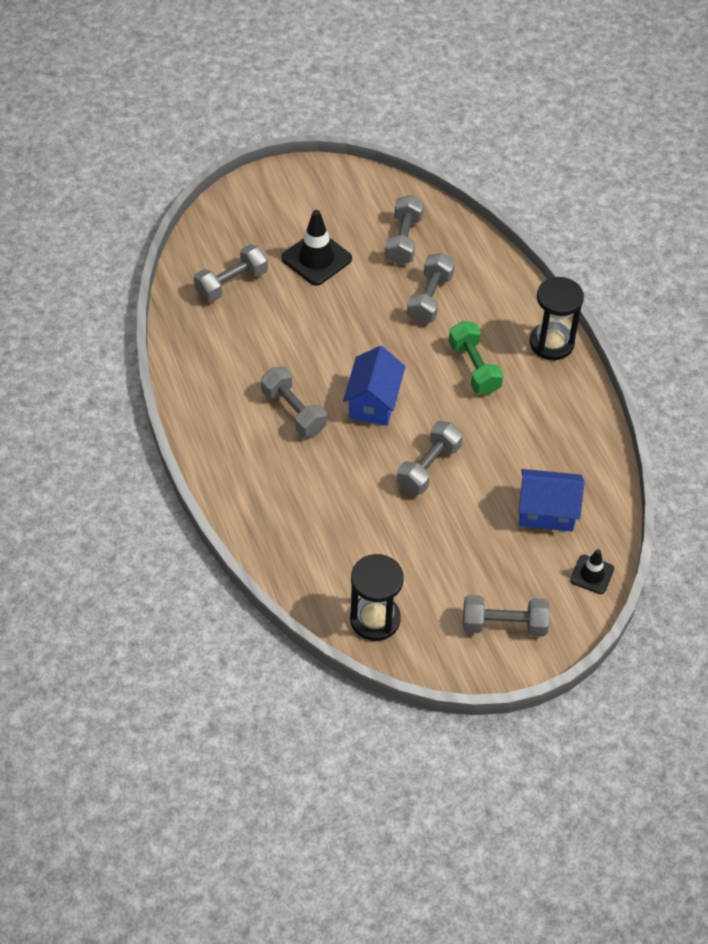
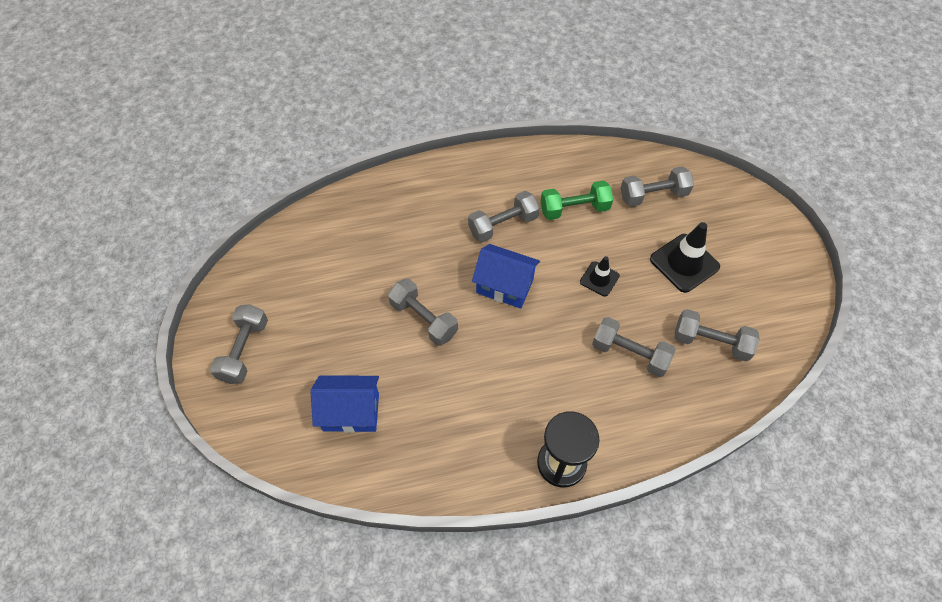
camera: 100 degrees right, 5 degrees up
grey dumbbell [194,244,268,302] -> grey dumbbell turned 75 degrees counterclockwise [621,166,694,207]
black hourglass [350,554,404,641] -> none
green dumbbell [449,321,504,395] -> green dumbbell moved to [541,181,613,220]
blue house [519,469,584,531] -> blue house turned 75 degrees clockwise [311,375,379,433]
black traffic cone [570,549,614,594] -> black traffic cone moved to [580,256,620,297]

